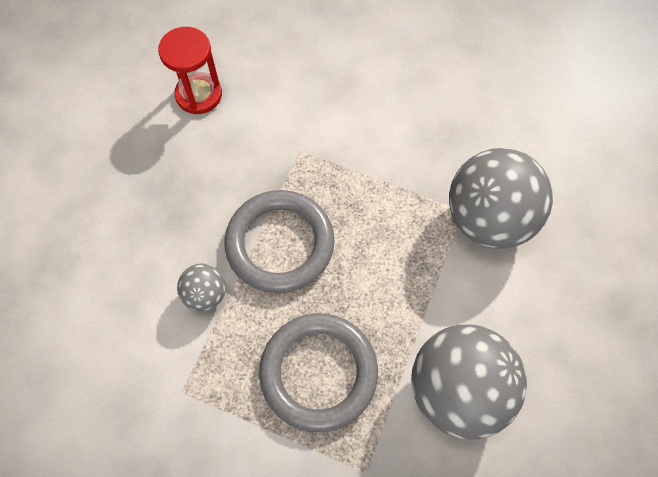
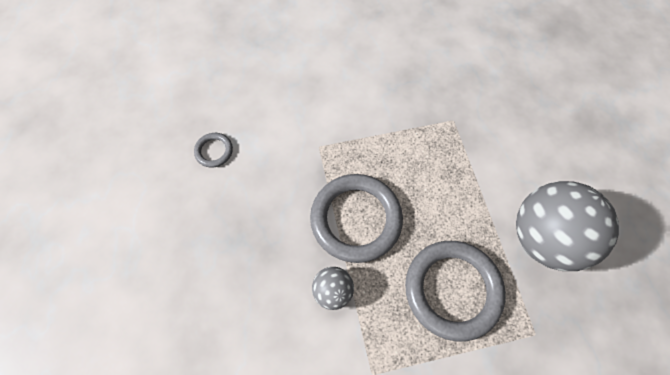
camera: 35 degrees left, 0 degrees up
red hourglass [158,27,222,114] -> grey ring [194,133,233,168]
grey ball [449,148,553,249] -> none

